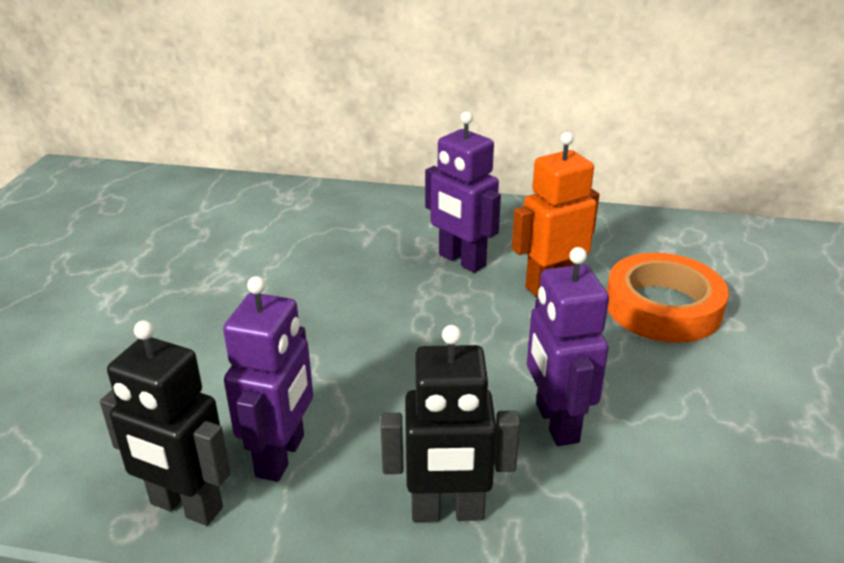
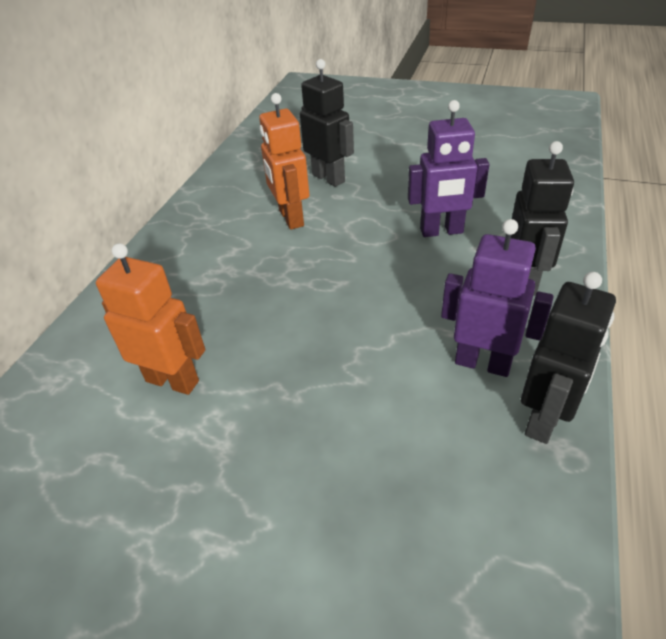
camera: 80 degrees left, 10 degrees up
purple robot [425,111,501,273] -> none
orange tape [607,253,729,343] -> black robot [300,59,354,187]
none -> orange robot [96,243,205,395]

